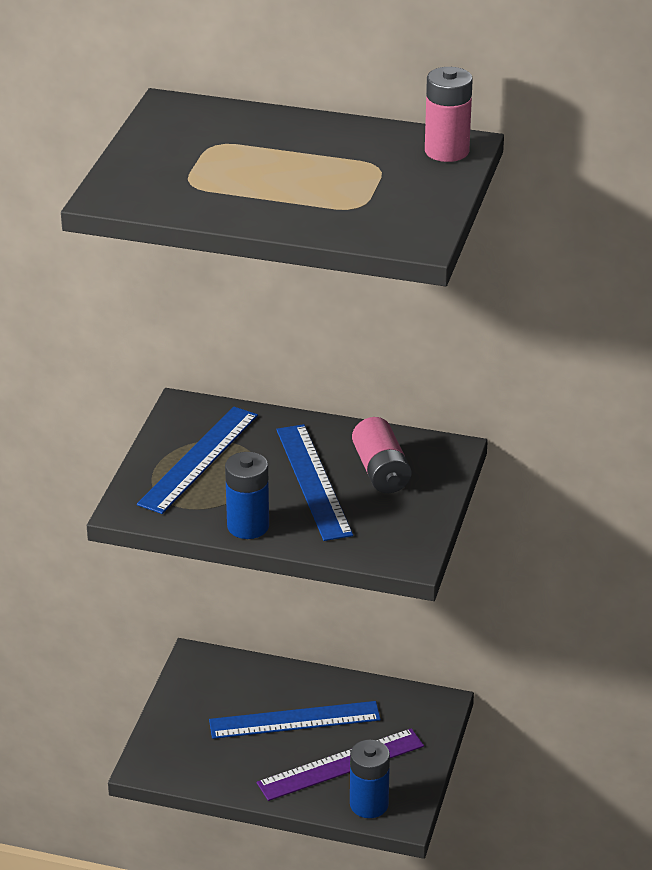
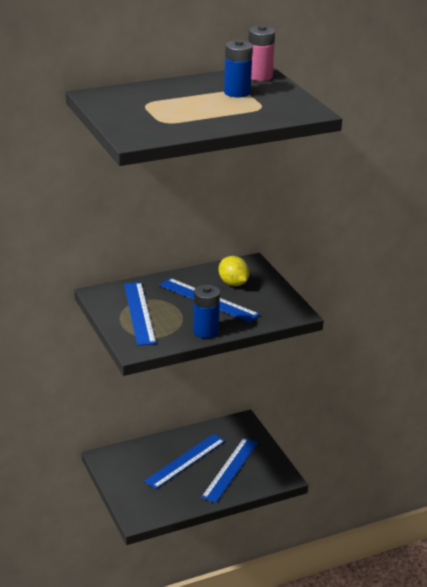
camera: 40 degrees left, 5 degrees down
purple ruler [257,728,424,801] -> blue ruler [201,438,258,503]
blue battery [350,740,390,818] -> blue battery moved to [224,40,253,97]
pink battery [352,417,411,493] -> yellow lemon [218,256,249,286]

